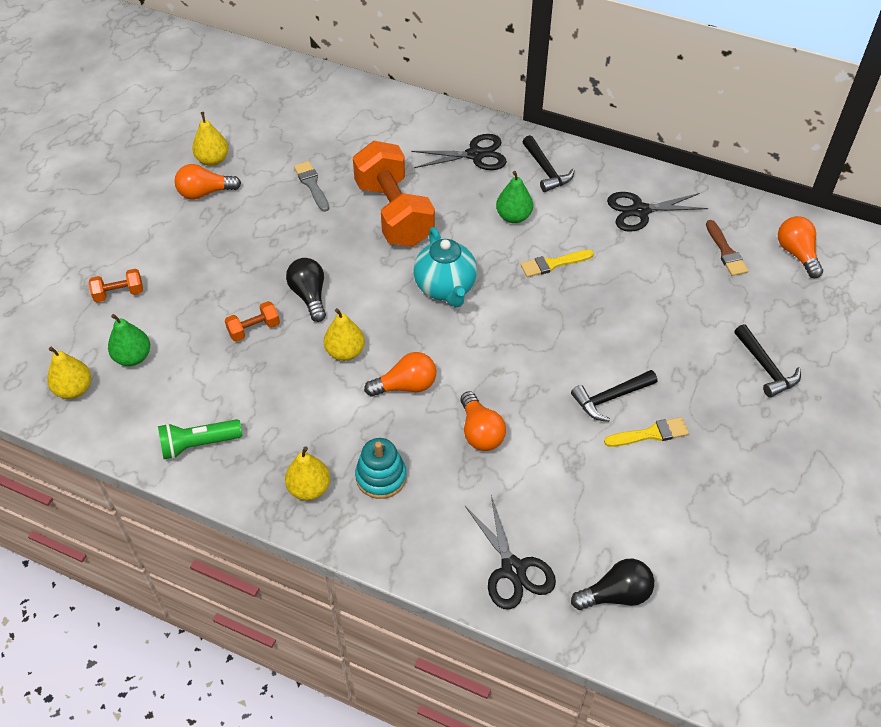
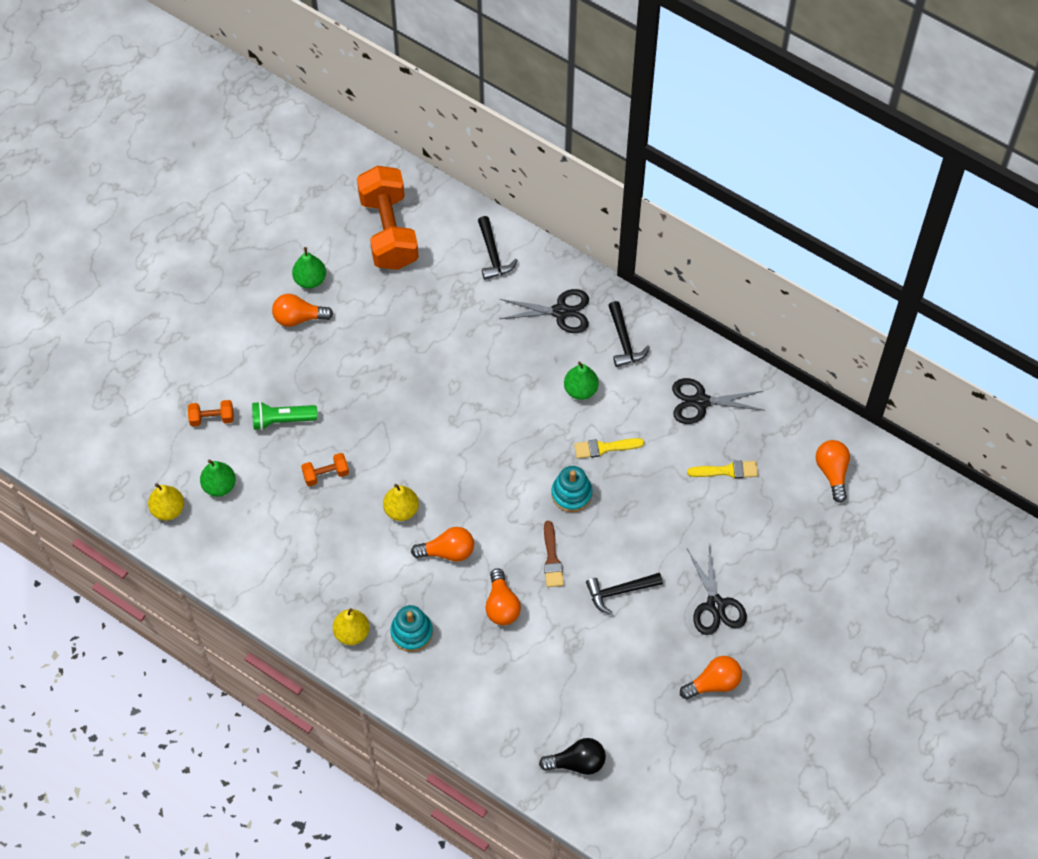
camera: 10 degrees right, 10 degrees up
green flashlight [158,419,242,459] -> green flashlight moved to [252,401,318,431]
yellow pear [192,112,229,166] -> green pear [292,247,326,289]
black light bulb [286,258,326,322] -> none
grey brush [294,161,329,212] -> none
orange dumbbell [353,141,435,247] -> orange dumbbell moved to [357,166,419,270]
turquoise teapot [413,227,477,307] -> none
black scissors [465,495,556,610] -> black scissors moved to [687,543,747,635]
yellow brush [604,417,689,447] -> yellow brush moved to [687,461,758,479]
brown brush [706,220,749,276] -> brown brush moved to [544,521,564,587]
black hammer [734,324,801,398] -> black hammer moved to [478,216,518,280]
none -> turquoise stacking toy [551,466,593,512]
none -> orange light bulb [680,656,742,700]

